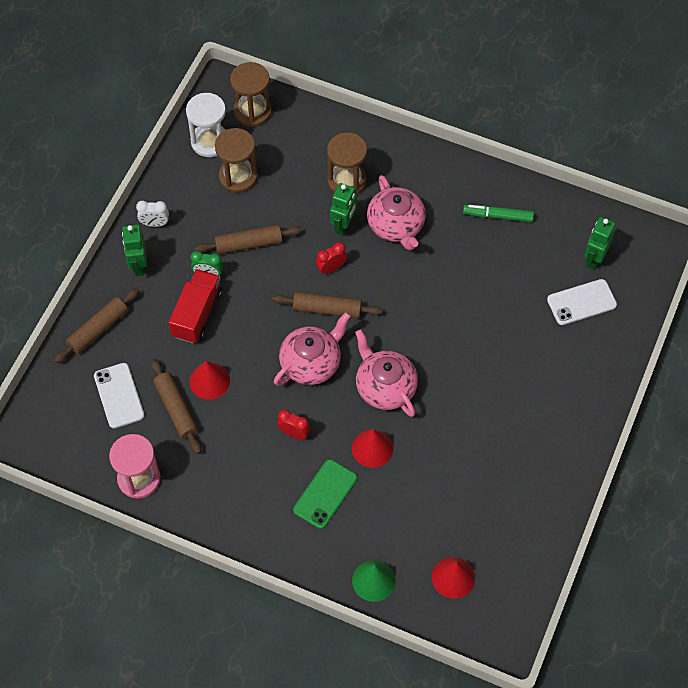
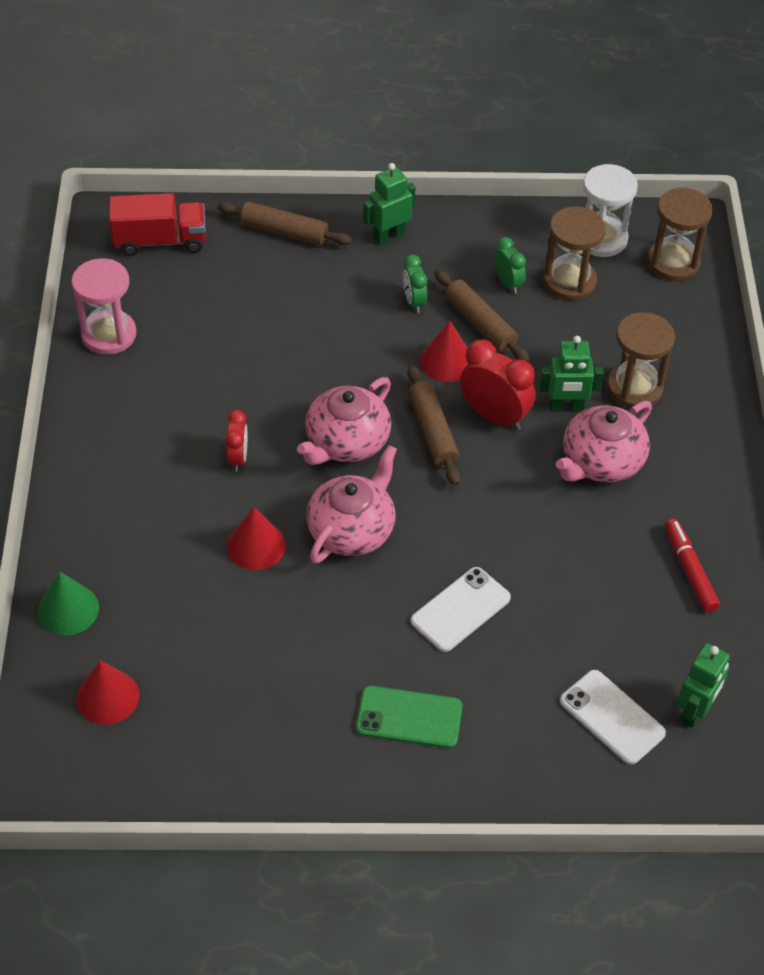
camera: 65 degrees right, 10 degrees down
white phone [94,363,144,428] -> white phone moved to [411,567,511,652]
white clock [136,200,169,227] -> none
brown rolling pin [151,358,201,454] -> none
red truck [168,269,222,344] -> red truck moved to [109,193,206,256]
red cone [189,361,230,400] -> red cone moved to [420,321,468,382]
pink teapot [274,312,351,386] -> pink teapot turned 105 degrees clockwise [297,377,391,465]
green phone [293,459,357,529] -> green phone moved to [356,686,462,748]
red clock [316,242,347,274] -> red clock [460,339,536,430], size x1.72
green marker [463,205,534,222] -> red marker [665,519,720,613]
green robot [584,217,615,270] -> green robot turned 120 degrees clockwise [677,643,730,728]
none -> green clock [494,237,526,294]

